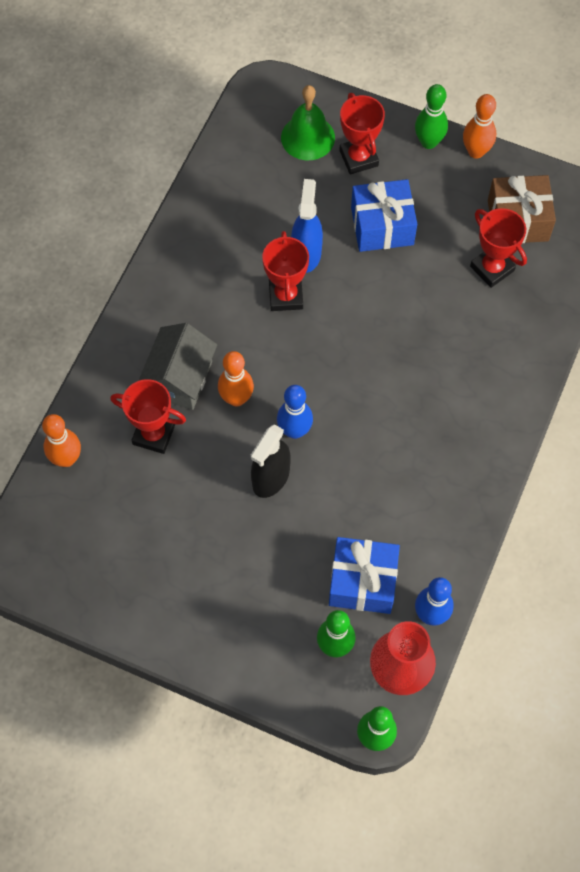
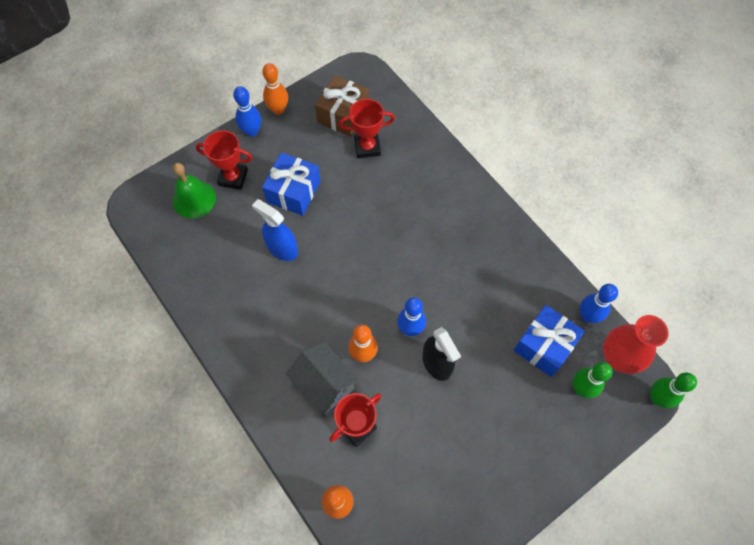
camera: 60 degrees left, 0 degrees up
red trophy [262,231,309,311] -> none
green bowling pin [415,84,448,149] -> blue bowling pin [233,86,261,137]

